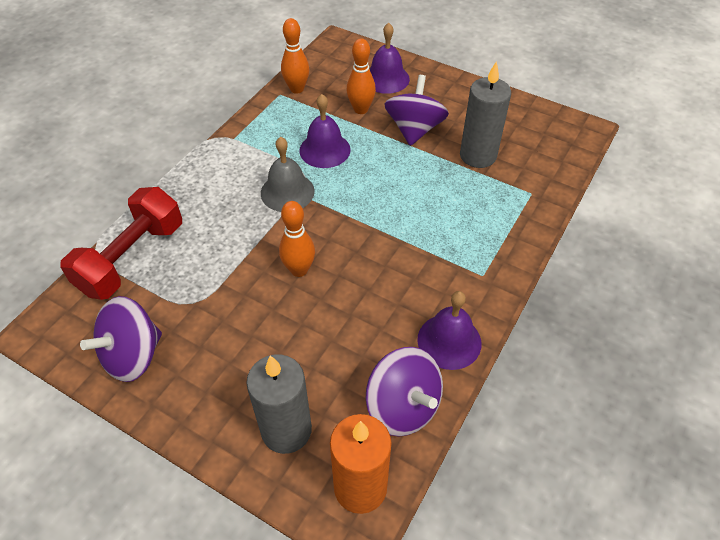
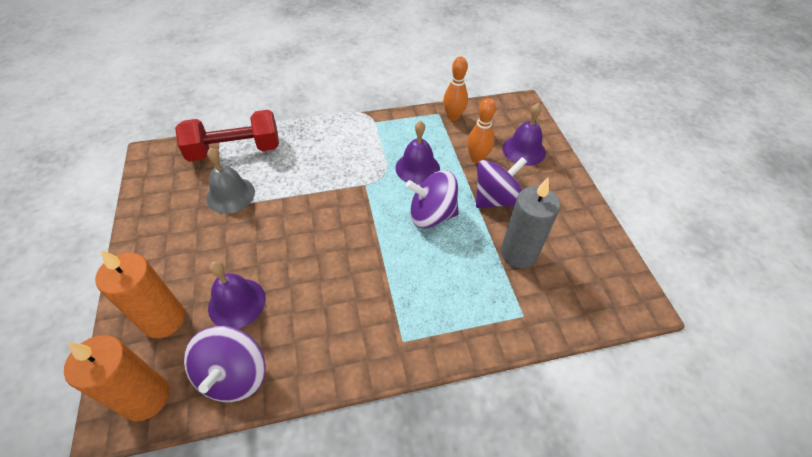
camera: 45 degrees right, 0 degrees up
purple spinning top [80,296,162,382] -> purple spinning top moved to [406,170,459,228]
grey candle [246,354,312,454] -> orange candle [95,250,185,338]
grey bell [261,137,315,212] -> grey bell moved to [206,148,255,214]
orange bowling pin [279,201,315,277] -> none
purple bell [417,291,481,370] -> purple bell moved to [208,261,266,329]

